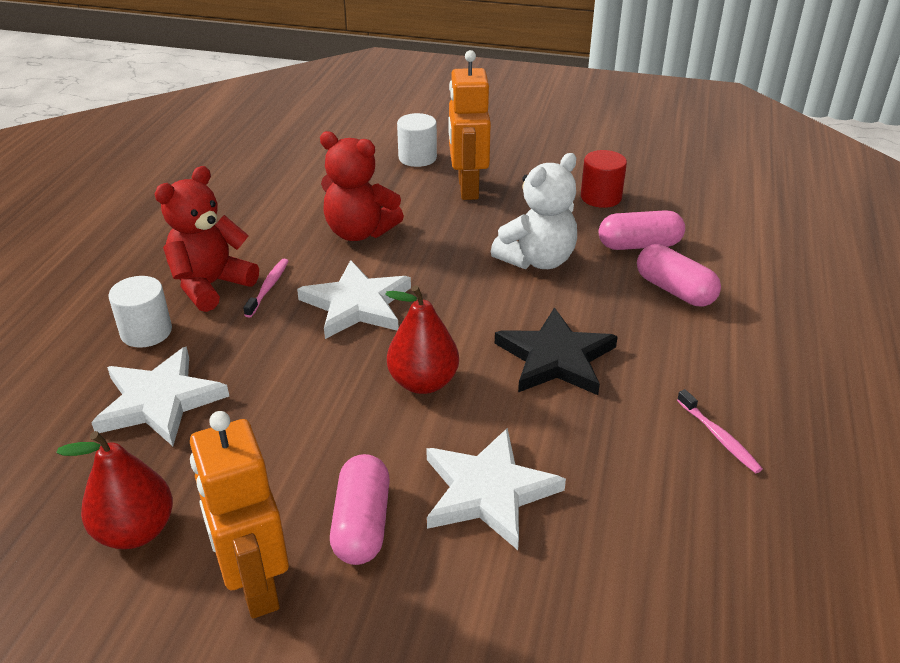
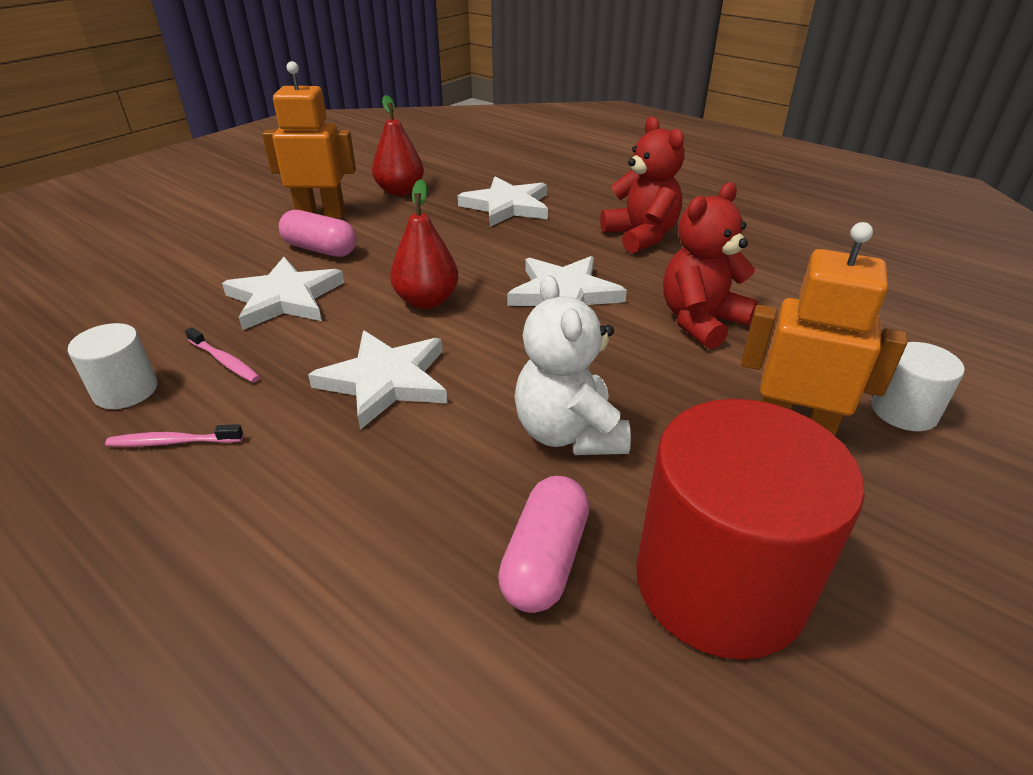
camera: 115 degrees right, 0 degrees up
white cylinder [108,276,172,348] -> white cylinder moved to [68,323,158,409]
pink toothbrush [243,259,289,318] -> pink toothbrush moved to [185,327,260,382]
black star [495,307,618,395] -> white star [308,331,447,430]
red cylinder [581,150,627,208] -> red cylinder [636,399,865,660], size x2.08
pink capsule [637,244,721,306] -> none

